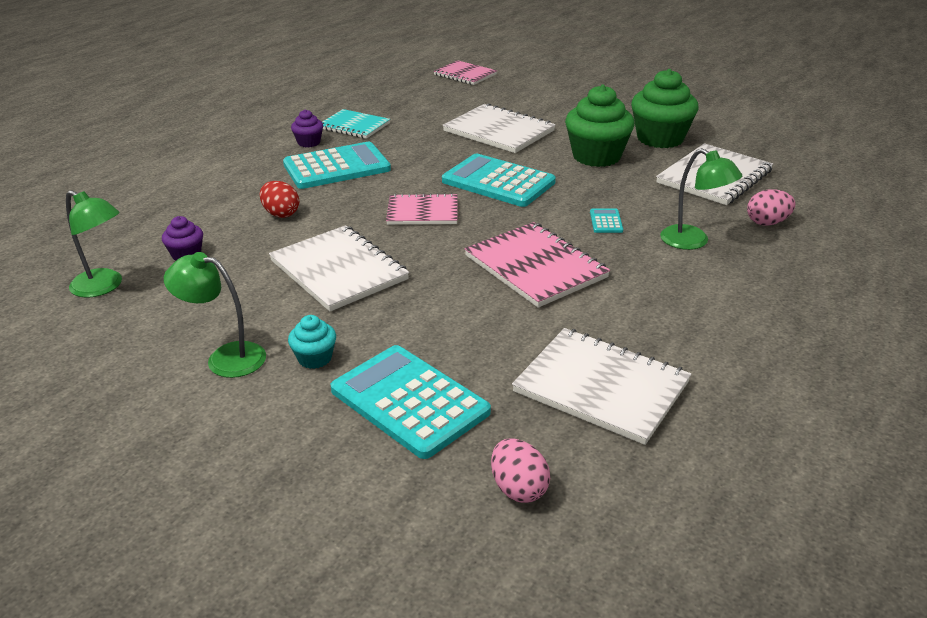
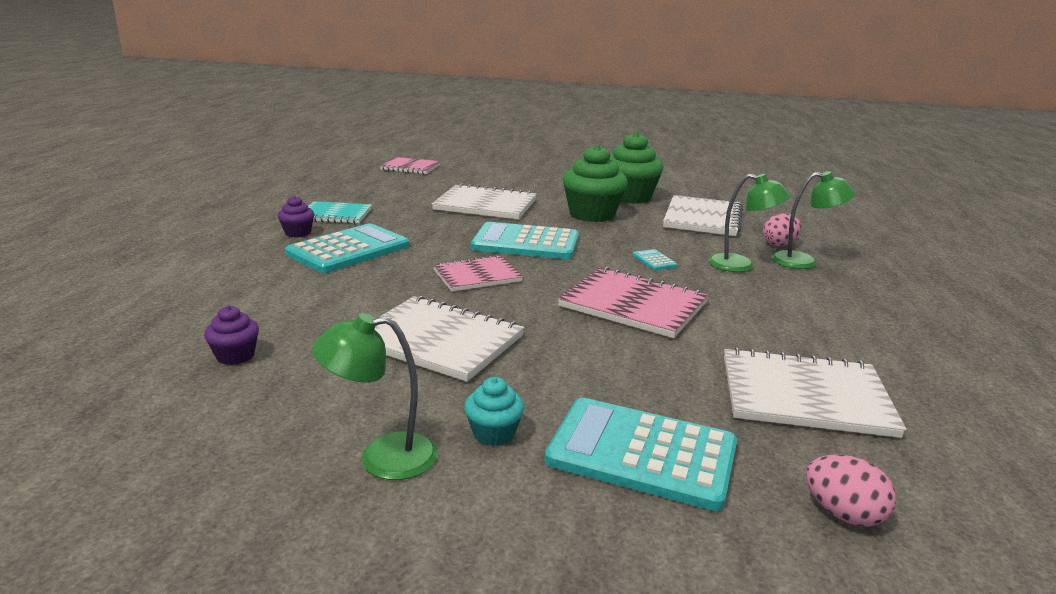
camera: 25 degrees left, 10 degrees down
green lamp [66,190,122,298] -> green lamp moved to [771,171,855,269]
red egg [260,181,299,218] -> none

